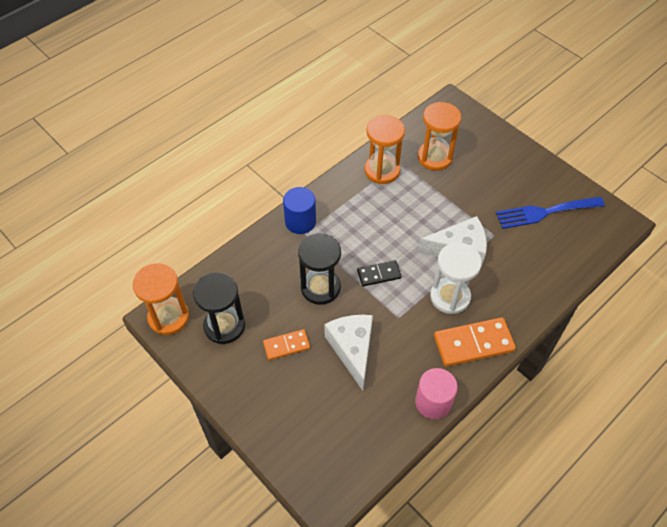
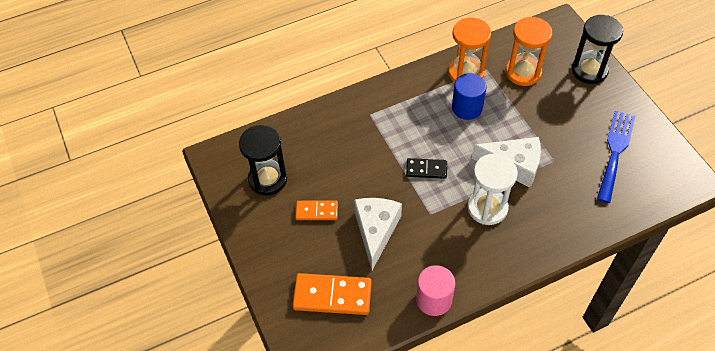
camera: 20 degrees right, 0 degrees up
orange hourglass [133,263,189,335] -> none
blue cylinder [283,187,316,234] -> blue cylinder moved to [452,73,486,120]
black hourglass [298,233,341,305] -> black hourglass moved to [572,15,623,84]
orange domino [434,317,516,367] -> orange domino moved to [292,273,372,315]
blue fork [496,197,605,229] -> blue fork turned 105 degrees clockwise [597,111,635,203]

